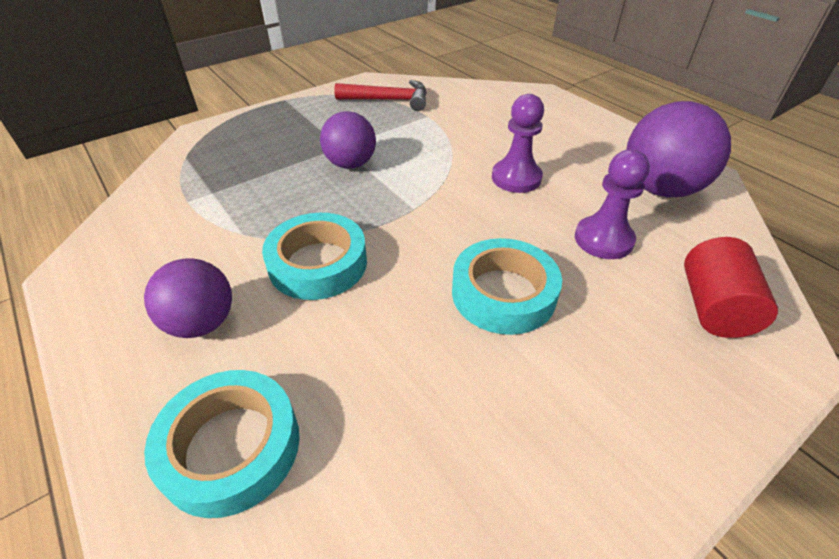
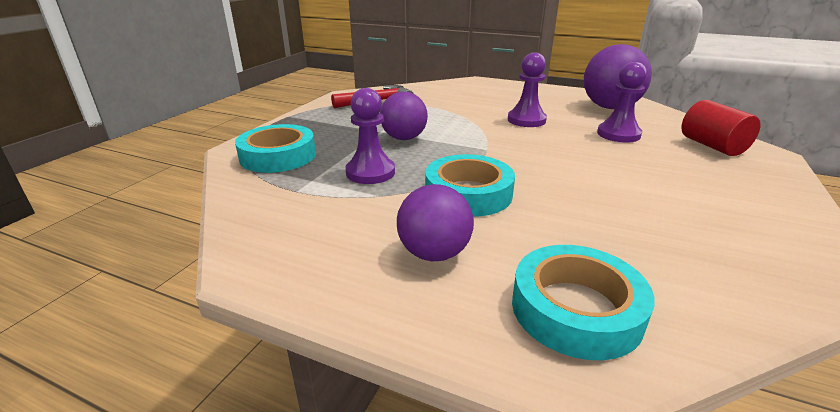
camera: 30 degrees left, 15 degrees down
turquoise tape [452,238,562,335] -> turquoise tape moved to [235,124,316,173]
none -> purple pawn [345,88,395,184]

